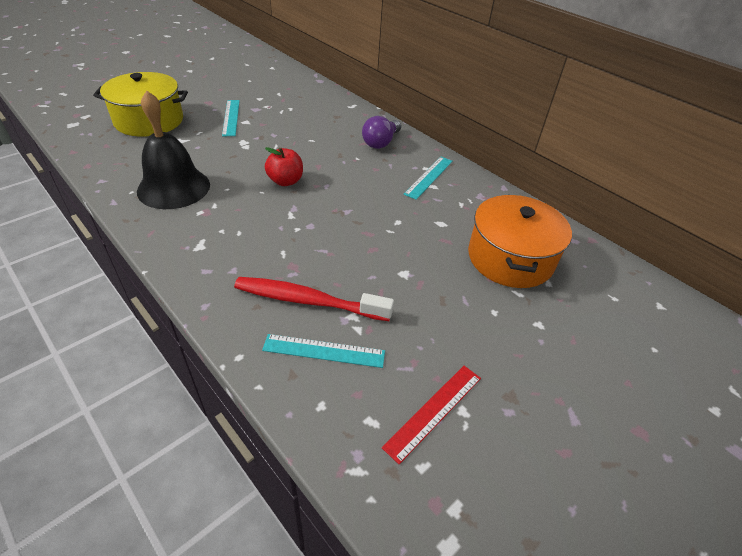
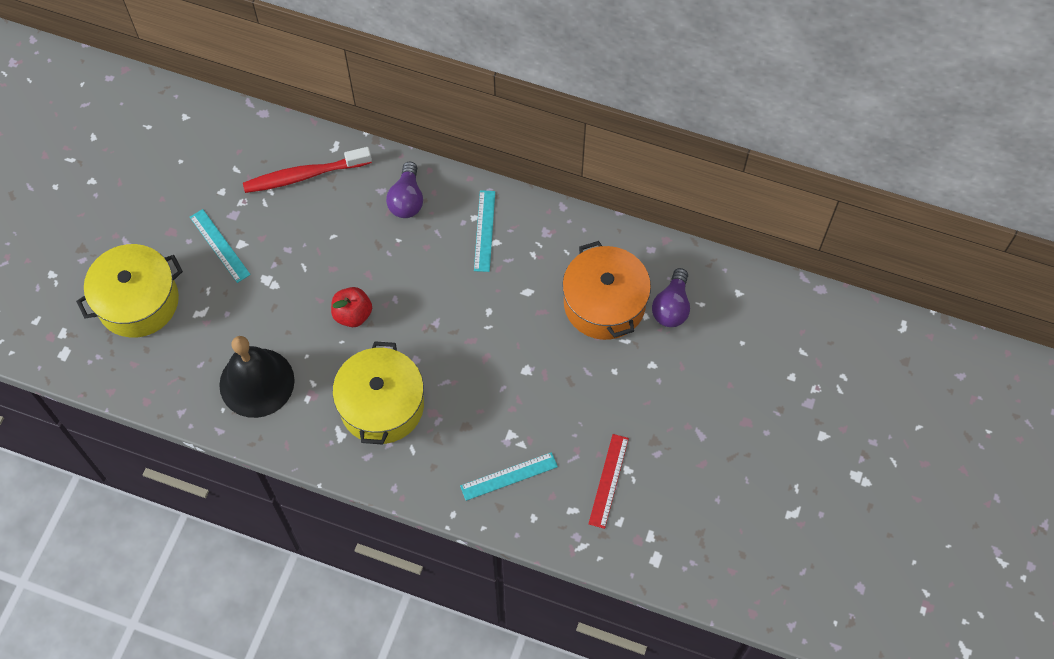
camera: 25 degrees left, 20 degrees up
red toothbrush [234,277,394,321] -> red toothbrush moved to [243,147,372,193]
none -> yellow pot [332,341,424,445]
none -> purple light bulb [652,268,690,327]

